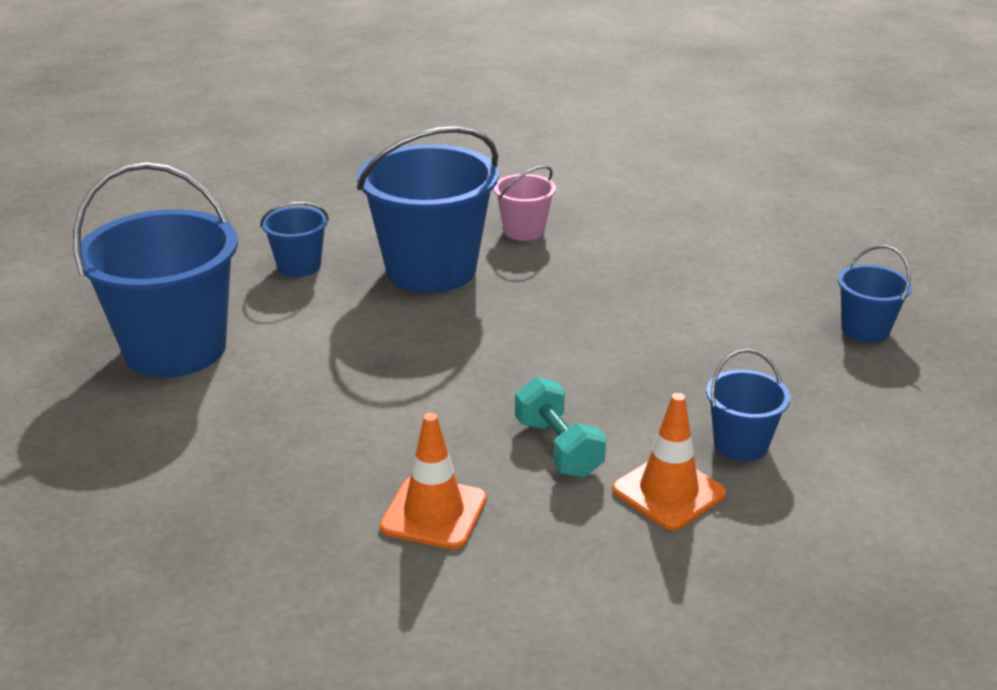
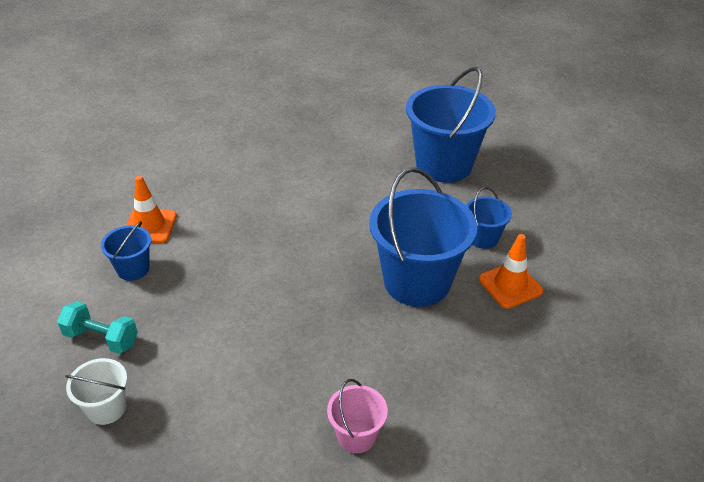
camera: 135 degrees right, 10 degrees up
orange traffic cone [380,413,487,550] -> orange traffic cone moved to [479,234,543,309]
pink bucket [494,166,556,241] -> pink bucket moved to [327,379,388,453]
turquoise dumbbell [515,377,606,478] -> turquoise dumbbell moved to [57,301,138,354]
blue bucket [838,245,912,343] -> white bucket [65,358,127,425]

